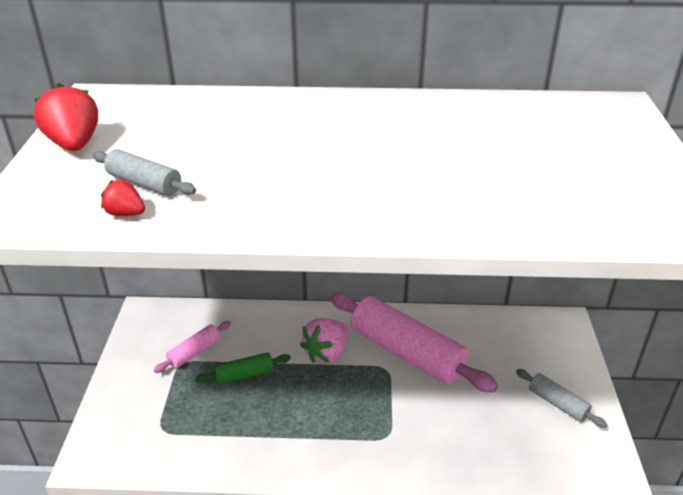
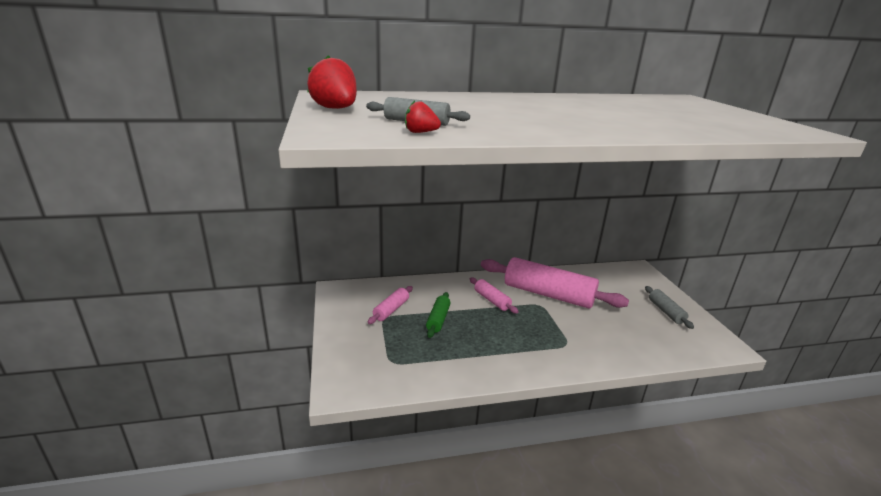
camera: 15 degrees left, 10 degrees down
green rolling pin [195,352,291,384] -> green rolling pin turned 45 degrees counterclockwise [426,292,451,338]
pink strawberry [300,318,348,363] -> pink rolling pin [470,278,519,314]
grey rolling pin [516,369,607,428] -> grey rolling pin turned 45 degrees clockwise [645,286,694,329]

